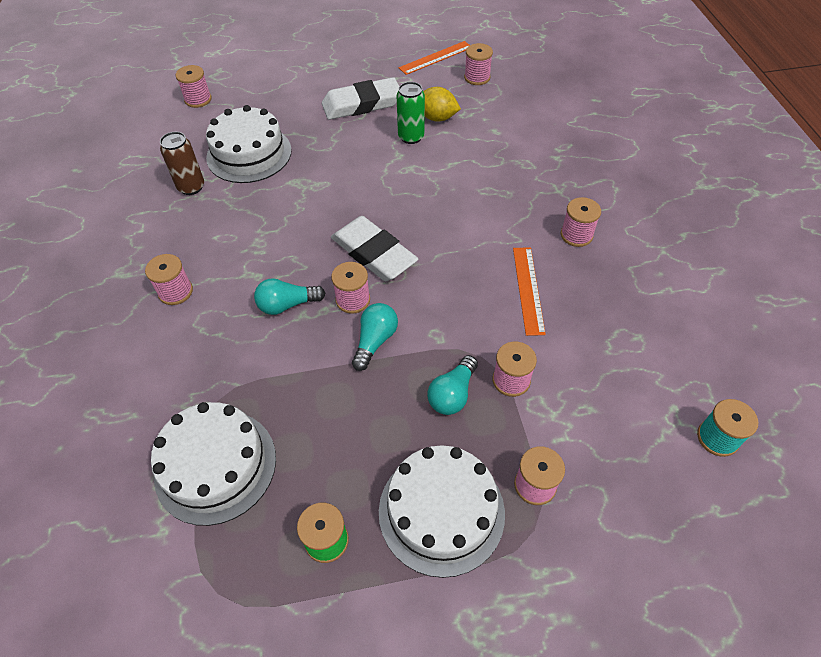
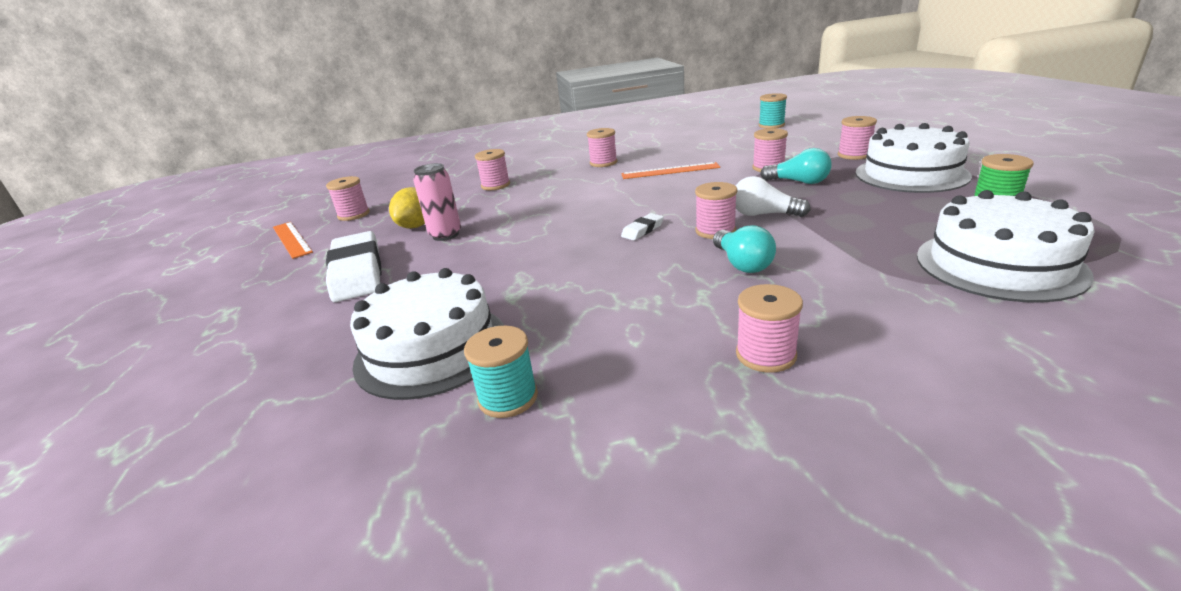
camera: 90 degrees left, 25 degrees down
brown can [160,132,204,195] -> turquoise spool [464,326,538,418]
pink spool [176,65,211,108] -> pink spool moved to [475,149,510,190]
white eraser [331,216,418,281] -> white eraser [621,213,664,240], size x0.44
turquoise light bulb [352,303,398,371] -> white light bulb [735,176,811,217]
green can [396,82,425,144] -> pink can [413,163,461,241]

